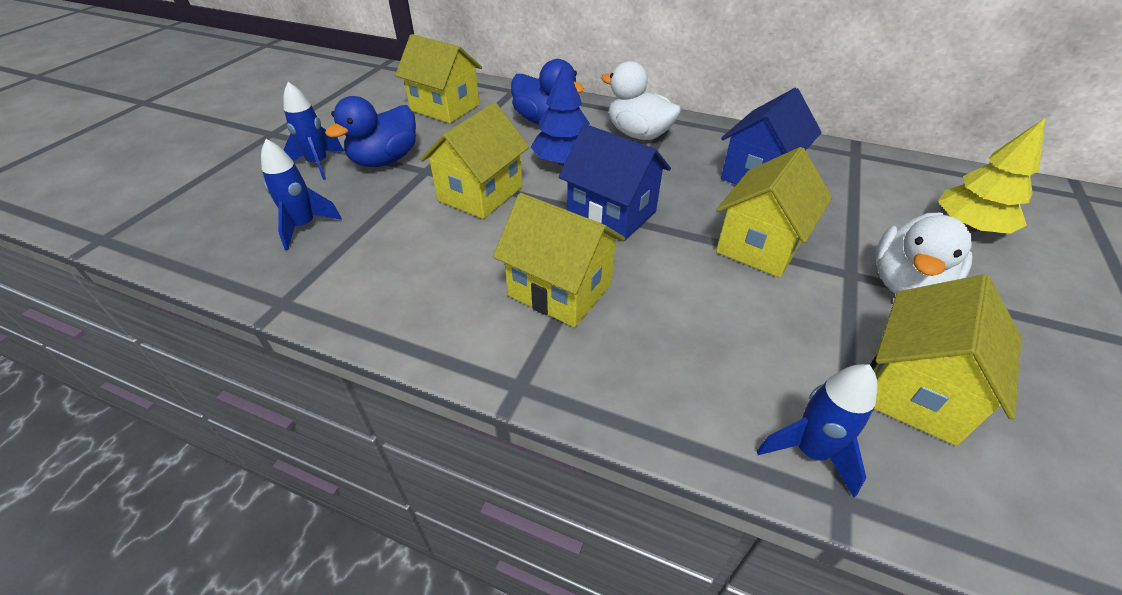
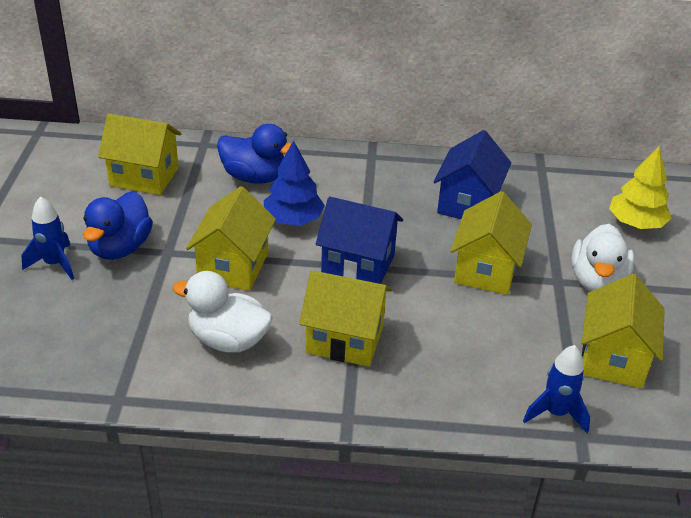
camera: 20 degrees left, 5 degrees down
blue rocket [261,139,342,250] -> none
white duck [601,61,681,140] -> white duck moved to [173,271,273,353]

